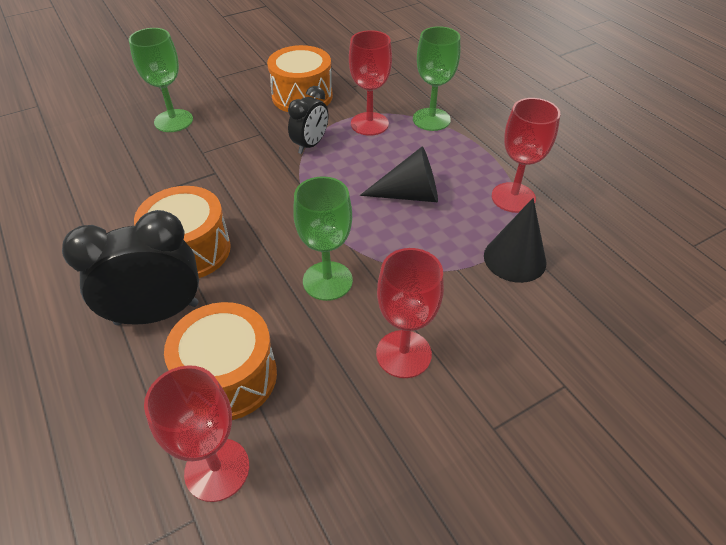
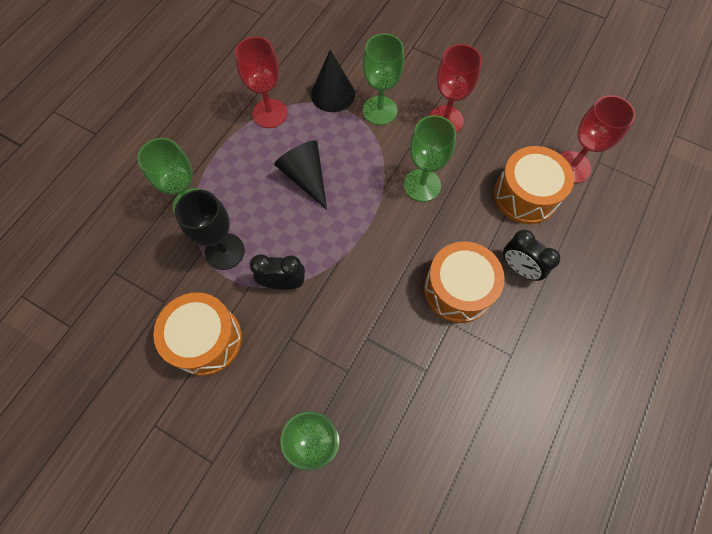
camera: 120 degrees left, 20 degrees up
black clock [62,210,199,325] -> black clock [503,230,561,281], size x0.61
red goblet [349,30,392,136] -> black goblet [175,190,245,270]
none -> green goblet [363,33,404,125]

